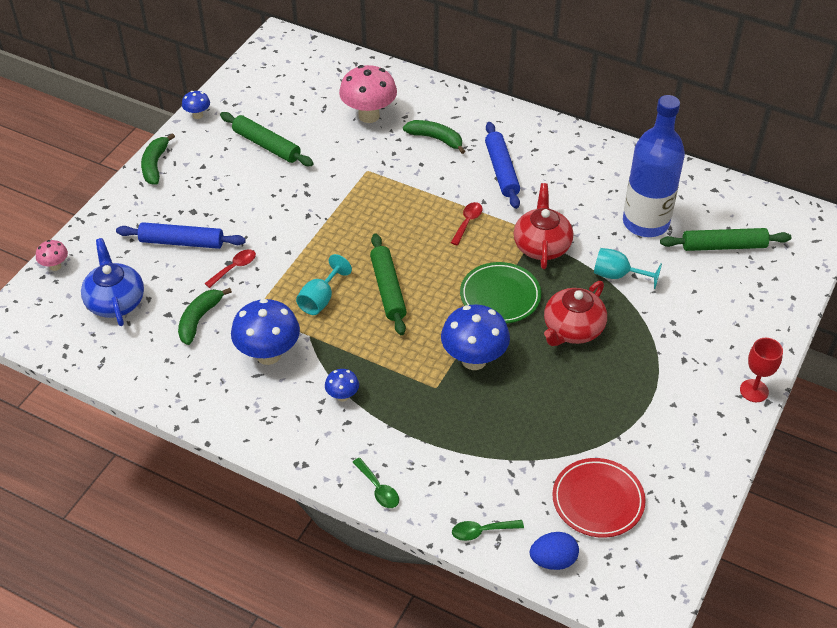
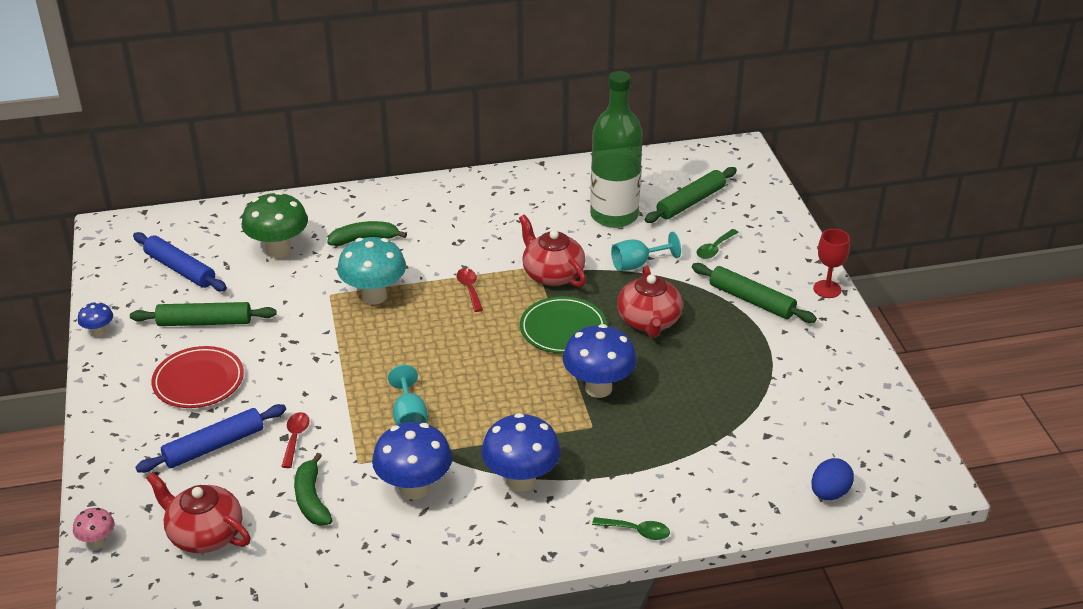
camera: 40 degrees left, 10 degrees down
blue teapot [81,238,144,326] -> red teapot [146,472,251,553]
green banana [141,133,175,185] -> none
blue mushroom [325,369,359,401] -> blue mushroom [481,413,561,492], size x2.02
pink mushroom [339,65,397,123] -> green mushroom [242,192,308,258]
green rolling pin [370,234,407,335] -> green rolling pin moved to [692,263,817,323]
green spoon [452,520,524,541] -> green spoon moved to [697,229,739,259]
blue rolling pin [485,122,520,209] -> blue rolling pin moved to [133,232,227,292]
red plate [552,458,646,538] -> red plate moved to [152,346,244,408]
blue bottle [623,95,685,237] -> green bottle [590,71,643,228]
none -> turquoise mushroom [337,237,406,305]

